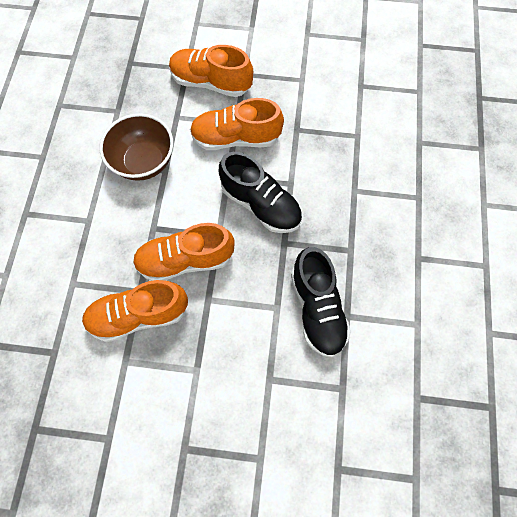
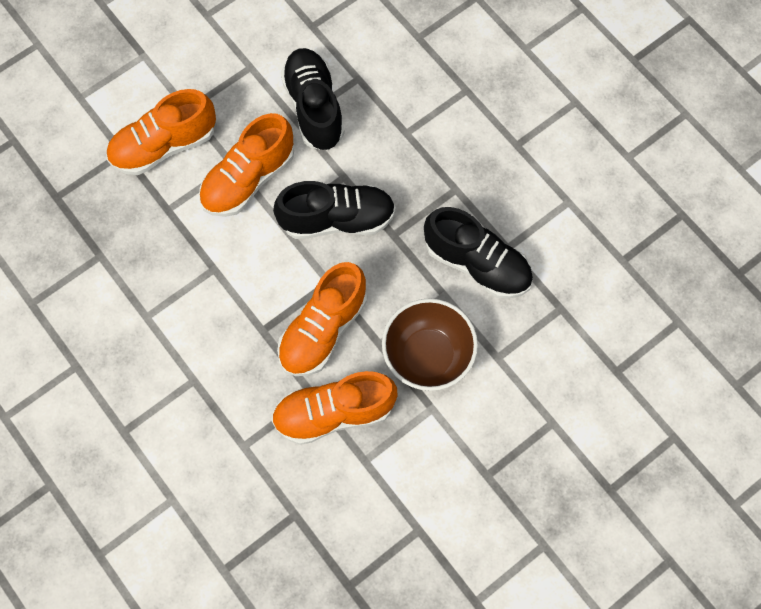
camera: 45 degrees left, 0 degrees up
orange shoe [82,280,188,342] -> orange shoe turned 45 degrees clockwise [271,371,397,445]
brown bowl [99,113,173,181] -> brown bowl moved to [382,298,478,391]
none -> black shoe [281,48,345,150]

